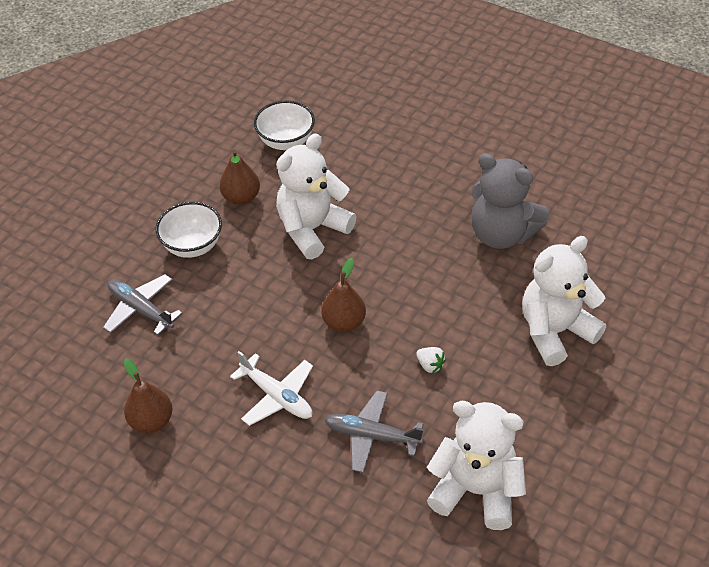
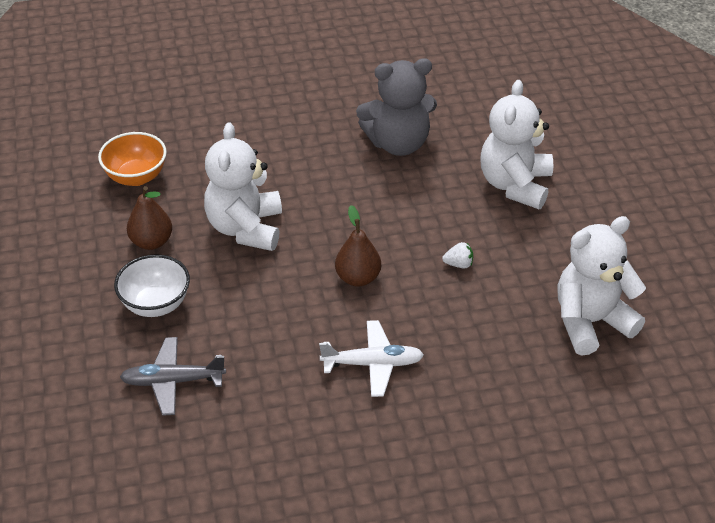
camera: 45 degrees left, 5 degrees down
brown pear [124,359,172,433] -> none
white bowl [254,101,315,150] -> orange bowl [98,132,167,186]
grey plane [324,390,424,473] -> none

